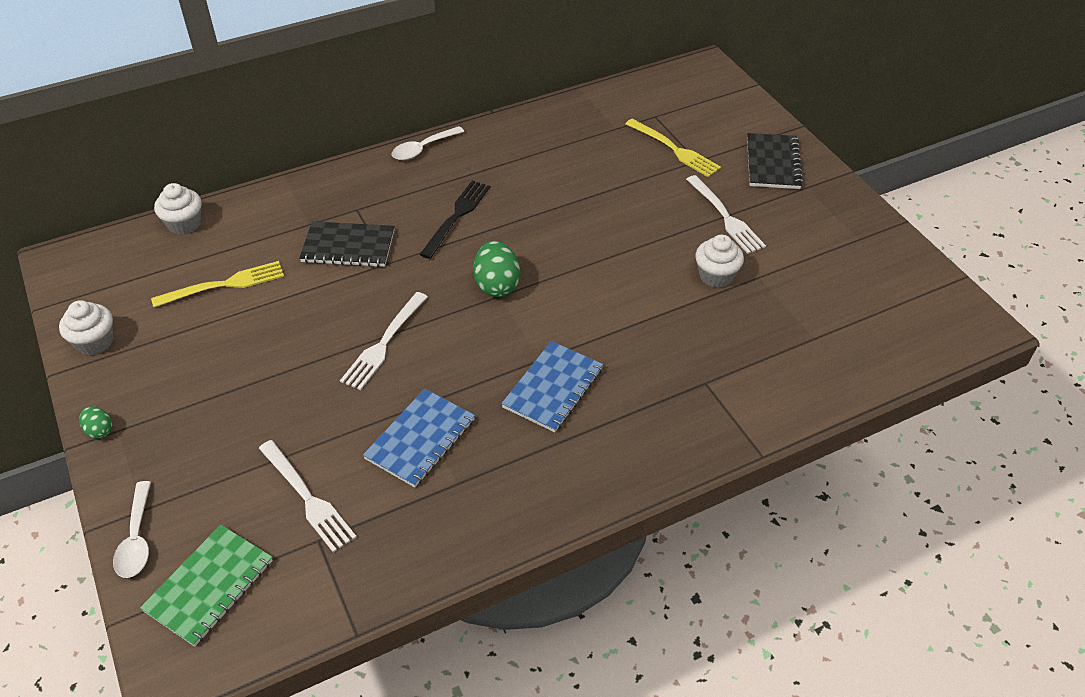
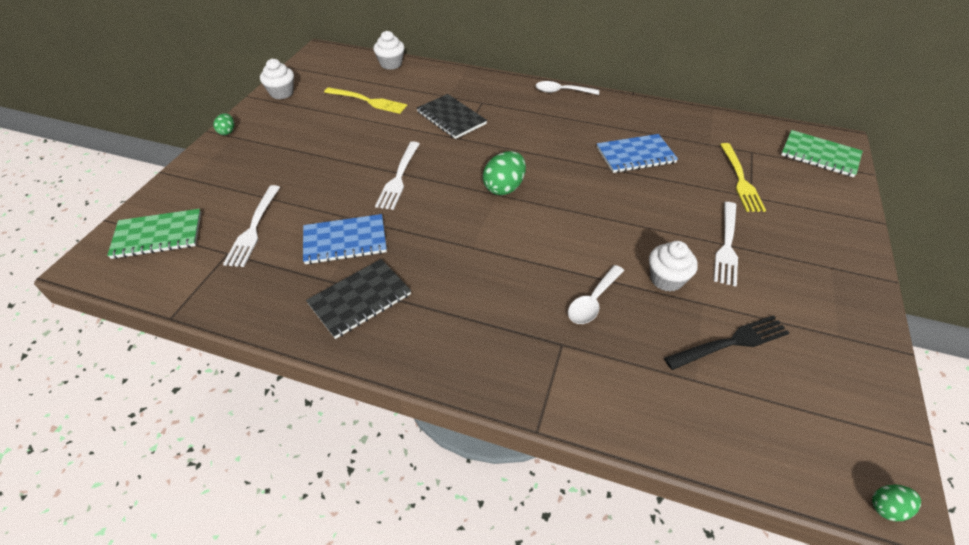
camera: 45 degrees right, 0 degrees up
white spoon [113,481,151,578] -> white spoon moved to [568,265,624,324]
white fork [340,292,428,390] -> white fork turned 60 degrees counterclockwise [375,141,420,210]
black fork [419,181,490,259] -> black fork moved to [664,315,789,370]
blue notebook [501,341,603,432] -> blue notebook moved to [597,134,678,173]
black notebook [747,133,803,189] -> black notebook moved to [306,259,411,339]
none -> green notebook [781,130,863,177]
none -> green egg [872,485,921,521]

